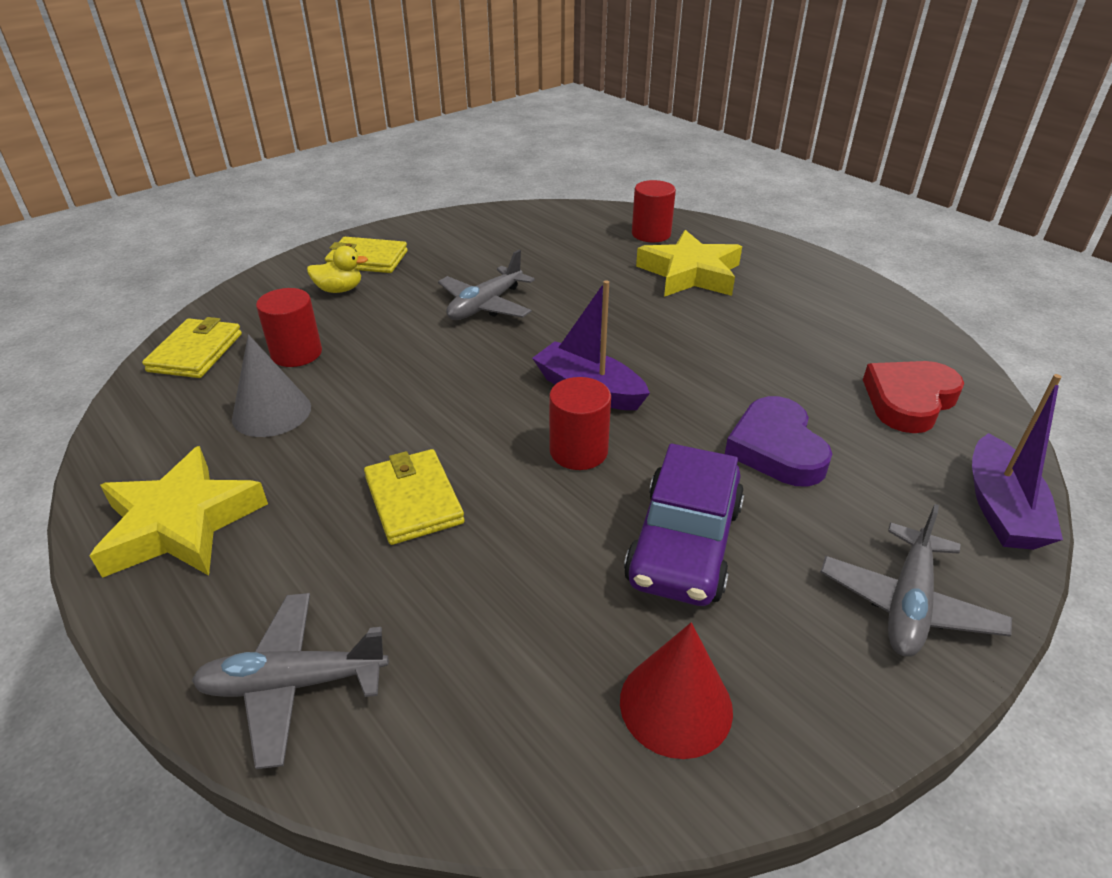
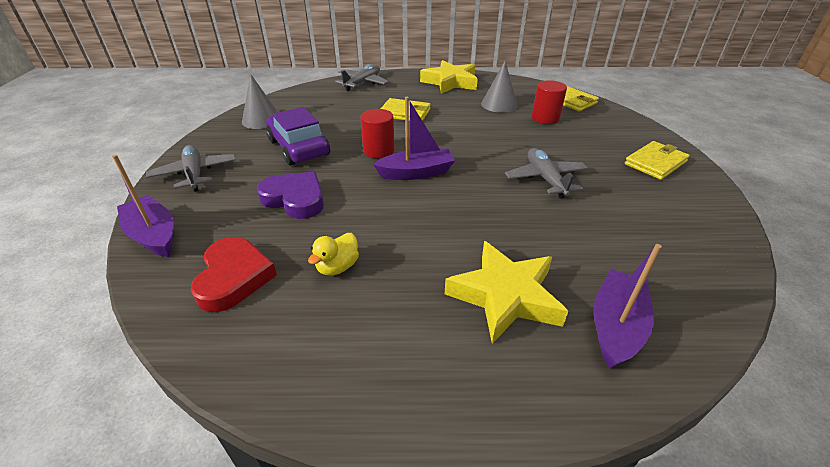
camera: 130 degrees right, 0 degrees up
yellow duck [307,246,368,293] -> yellow duck moved to [308,233,359,276]
red cone [620,622,733,759] -> grey cone [242,74,278,129]
red cylinder [632,180,676,242] -> purple boat [593,244,662,369]

